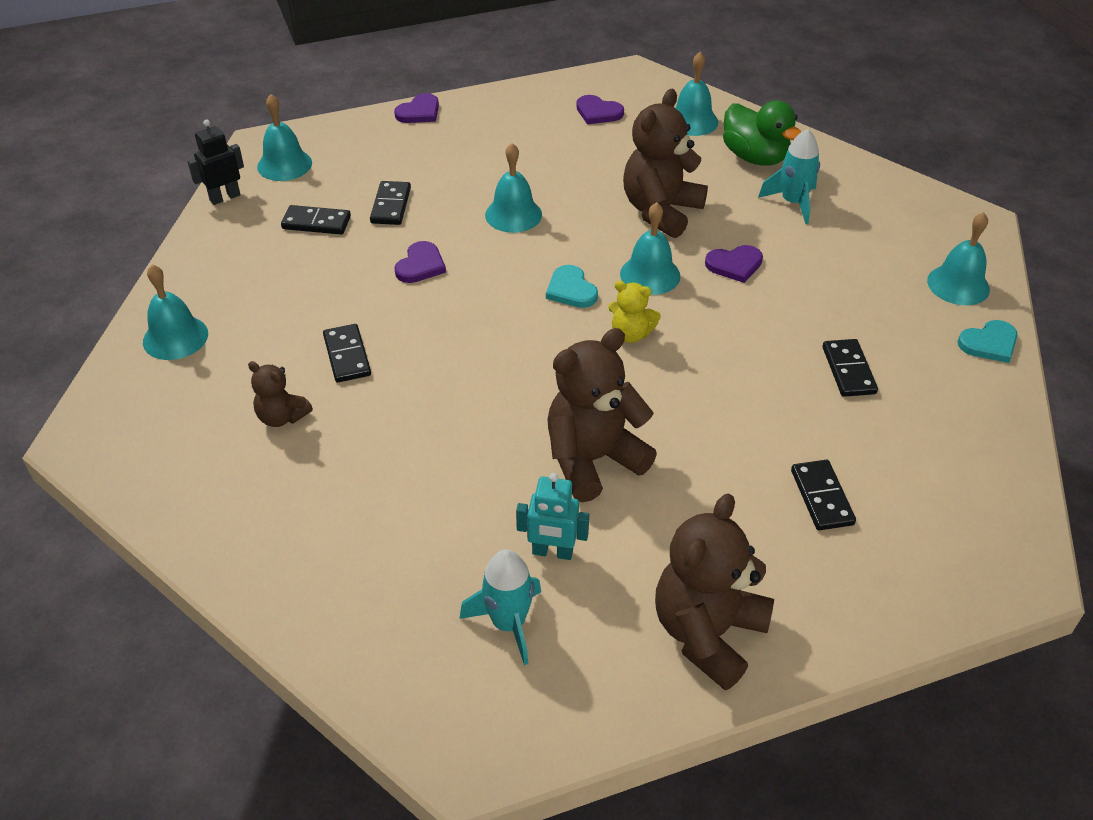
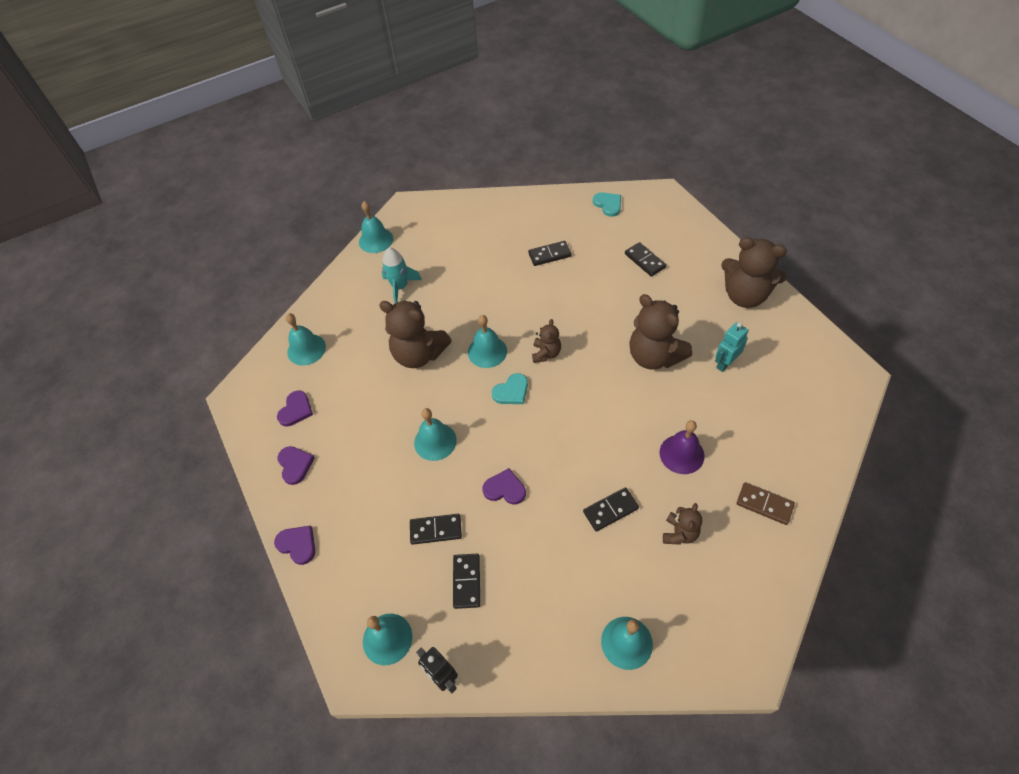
camera: 95 degrees left, 10 degrees up
turquoise rocket [459,550,541,665] -> none
turquoise robot [516,473,589,560] -> turquoise robot turned 135 degrees counterclockwise [715,322,748,372]
yellow teddy bear [608,281,661,343] -> brown teddy bear [532,319,561,363]
purple heart [705,245,763,283] -> purple heart moved to [278,446,315,485]
green duck [723,100,801,166] -> none
black domino [791,460,856,530] -> black domino turned 75 degrees clockwise [625,242,666,277]
turquoise bell [927,212,990,305] -> turquoise bell moved to [359,201,393,253]
turquoise heart [958,320,1018,363] -> turquoise heart moved to [593,192,621,217]
none -> purple bell [660,420,705,474]
none -> brown domino [736,482,795,525]

